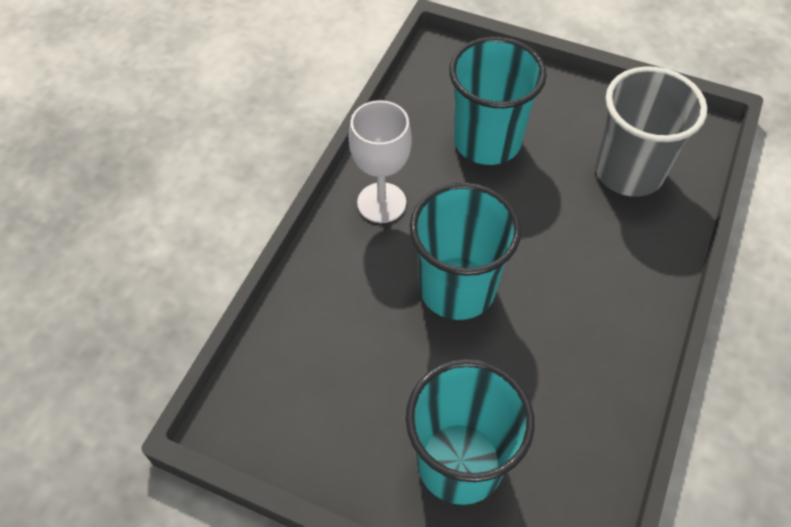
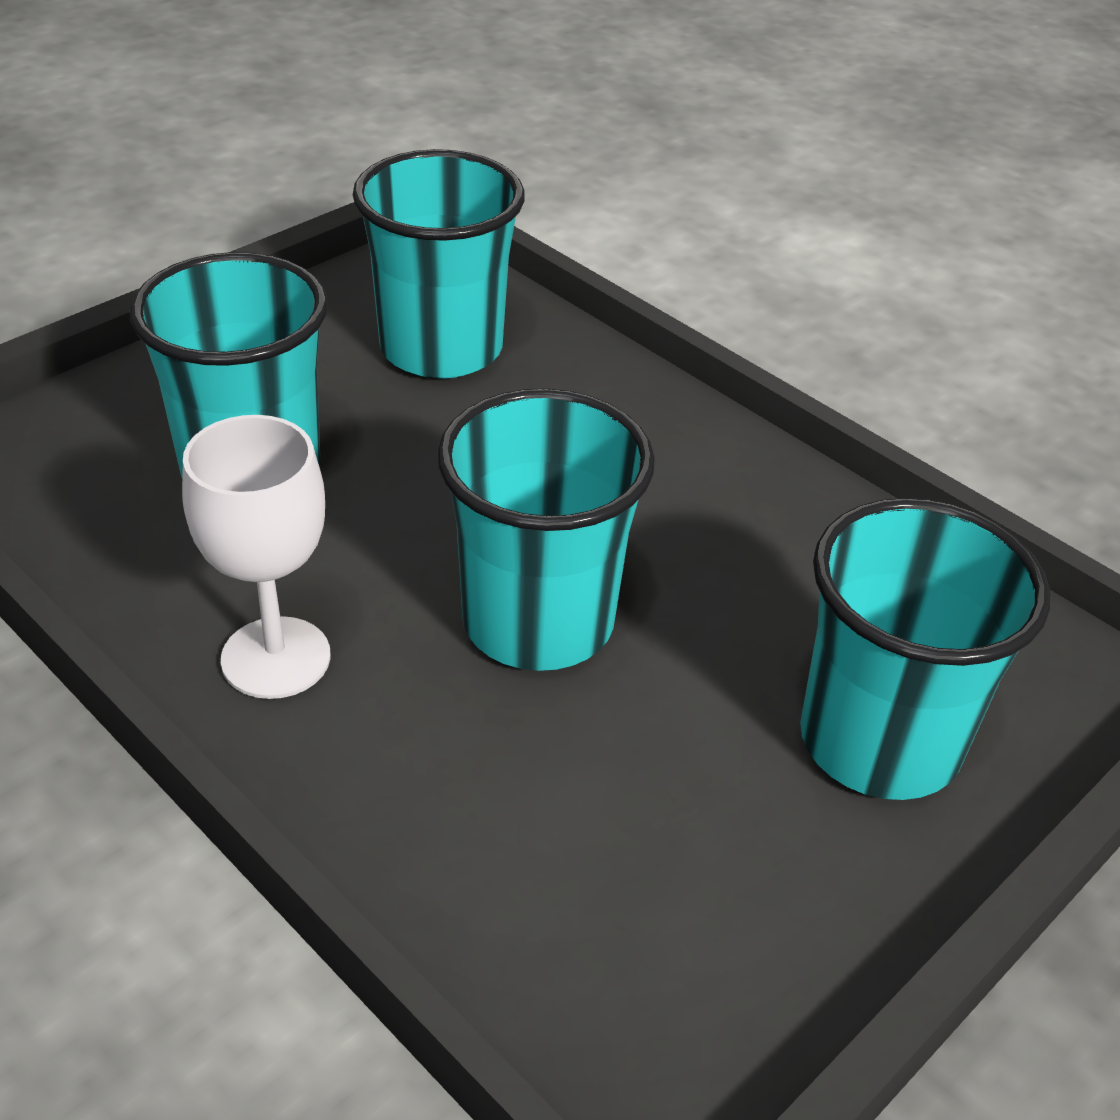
camera: 70 degrees left, 15 degrees down
grey cup [595,66,707,197] -> turquoise cup [353,149,525,379]

